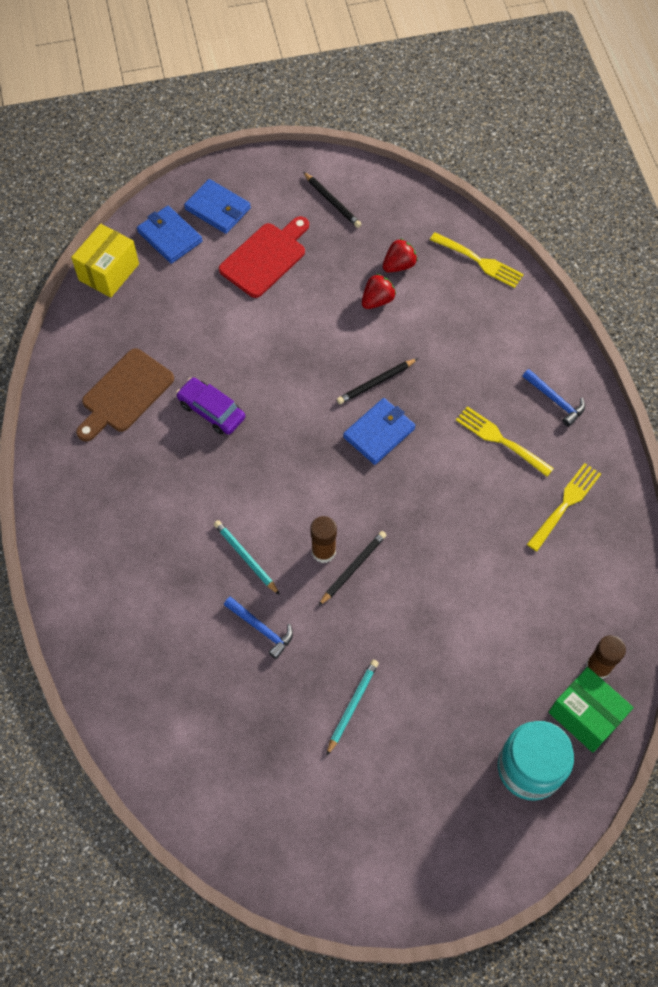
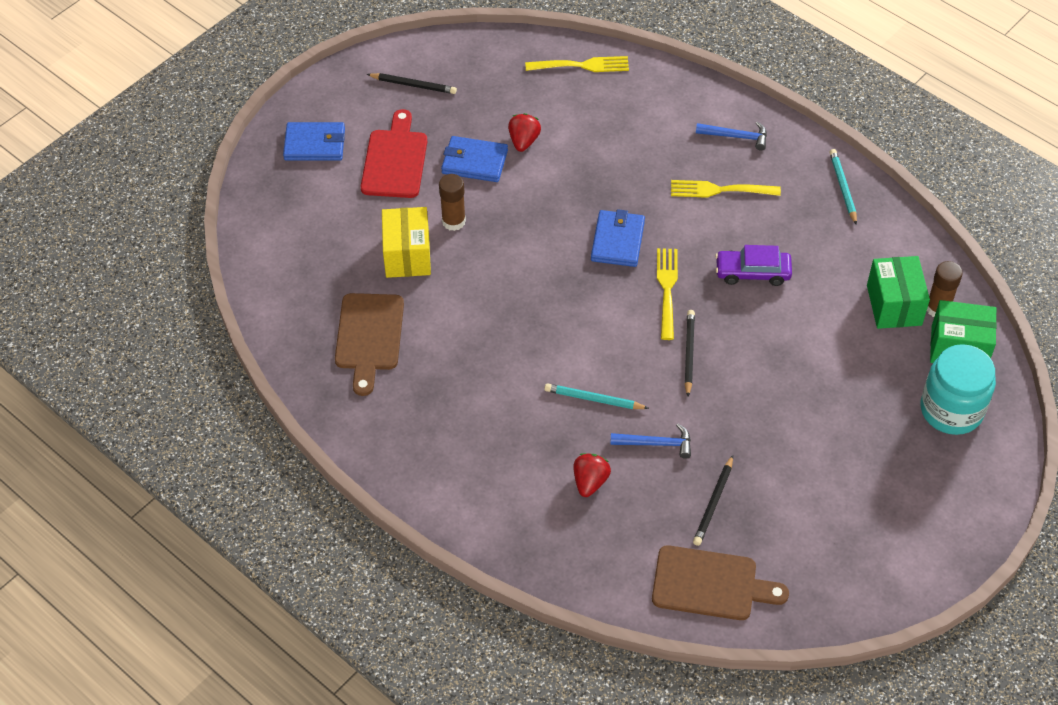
camera: 35 degrees left, 10 degrees down
yellow box [71,224,139,298] -> yellow box moved to [382,207,431,278]
blue wallet [137,206,203,264] -> blue wallet moved to [441,136,508,182]
purple car [176,377,245,435] -> purple car moved to [715,245,792,286]
brown glue stick [310,516,337,563] -> brown glue stick moved to [439,174,466,231]
turquoise pencil [326,660,379,756] -> turquoise pencil moved to [830,149,857,225]
black pencil [337,358,418,404] -> black pencil moved to [693,455,733,546]
red strawberry [383,238,418,273] -> red strawberry moved to [573,453,611,497]
yellow fork [527,463,601,551] -> yellow fork moved to [657,248,678,340]
none -> brown cutting board [652,545,789,620]
none -> green box [867,256,930,329]

